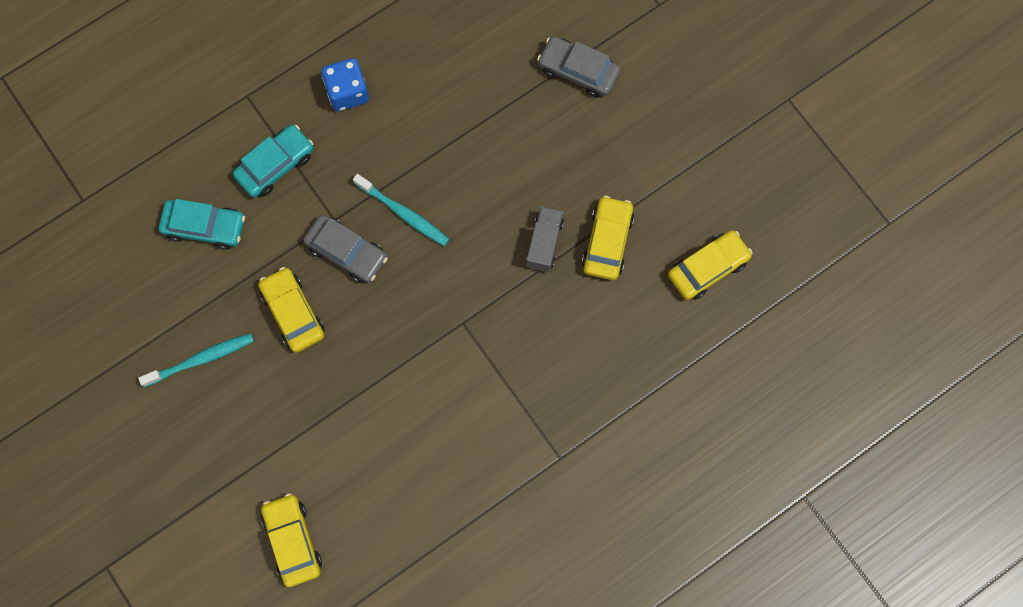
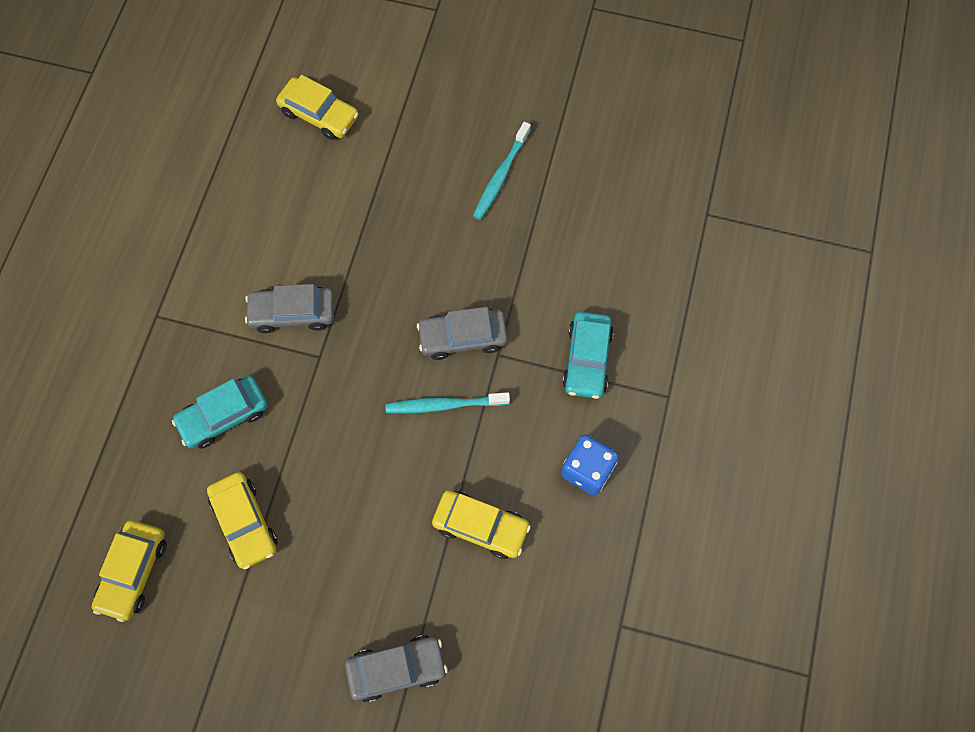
camera: 140 degrees right, 5 degrees down
turquoise car [159,199,245,250] -> turquoise car moved to [172,376,268,449]
yellow car [258,267,324,353] -> yellow car moved to [432,490,531,559]
grey truck [526,207,564,272] -> none
none -> grey car [245,284,334,333]

